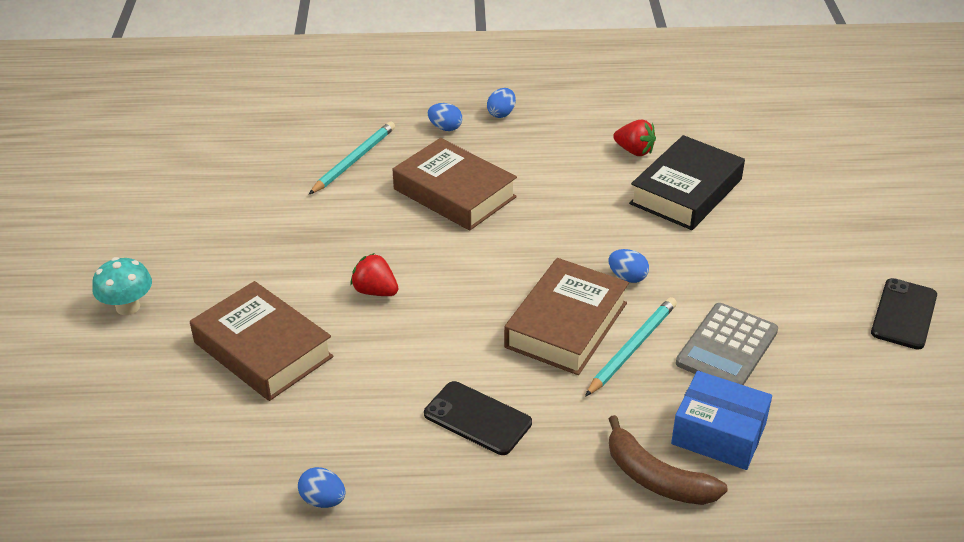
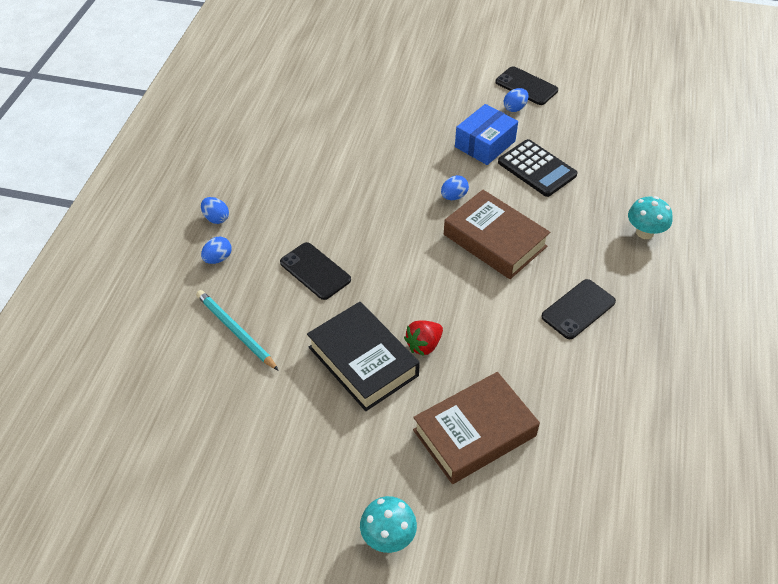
camera: 75 degrees left, 10 degrees up
blue egg [298,467,345,508] -> blue egg moved to [504,88,528,112]
brown book [393,138,517,231] -> black phone [280,242,351,300]
turquoise pencil [585,297,677,397] -> none
brown banana [609,415,728,505] -> turquoise mushroom [628,196,673,239]
red strawberry [613,120,656,156] -> none
black book [629,135,745,230] -> black book moved to [307,302,420,411]
blue box [671,371,772,470] -> blue box moved to [455,104,518,165]
grey calculator [676,303,778,385] -> black calculator [498,139,577,197]

